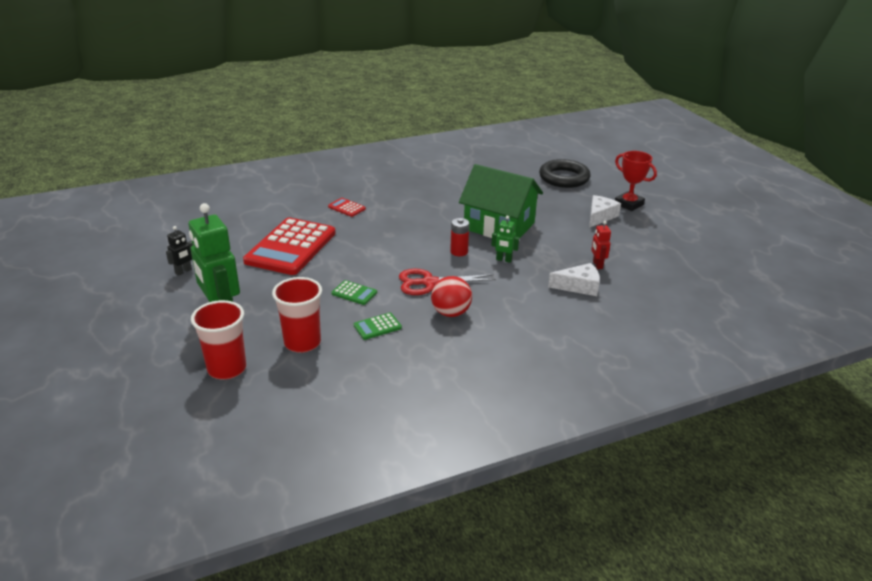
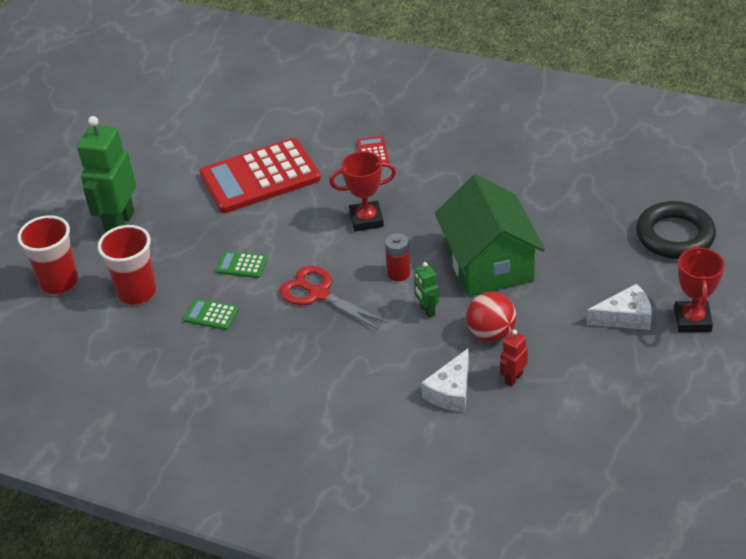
camera: 50 degrees right, 10 degrees up
black robot [166,226,193,276] -> none
green calculator [332,280,377,305] -> green calculator turned 120 degrees clockwise [215,251,267,278]
red ball [431,276,472,317] -> red ball moved to [466,292,516,341]
white cheese [548,263,600,296] -> white cheese turned 75 degrees clockwise [421,348,469,412]
none -> red trophy [329,151,396,232]

